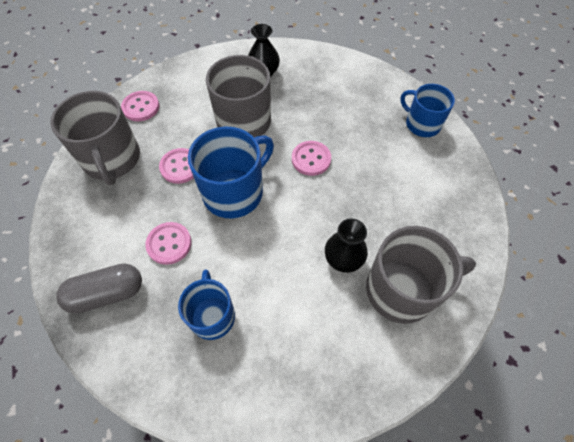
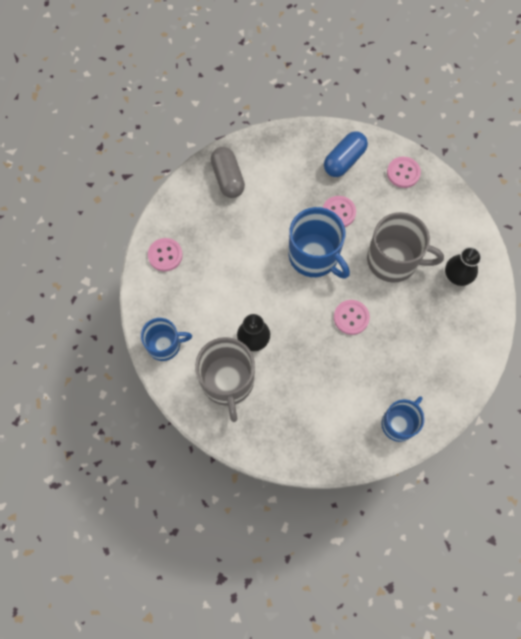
camera: 90 degrees right, 10 degrees up
grey mug [50,91,140,185] -> blue capsule [324,131,368,177]
pink button [145,222,192,265] -> pink button moved to [148,238,183,271]
blue mug [178,269,235,340] -> blue mug moved to [141,318,192,361]

